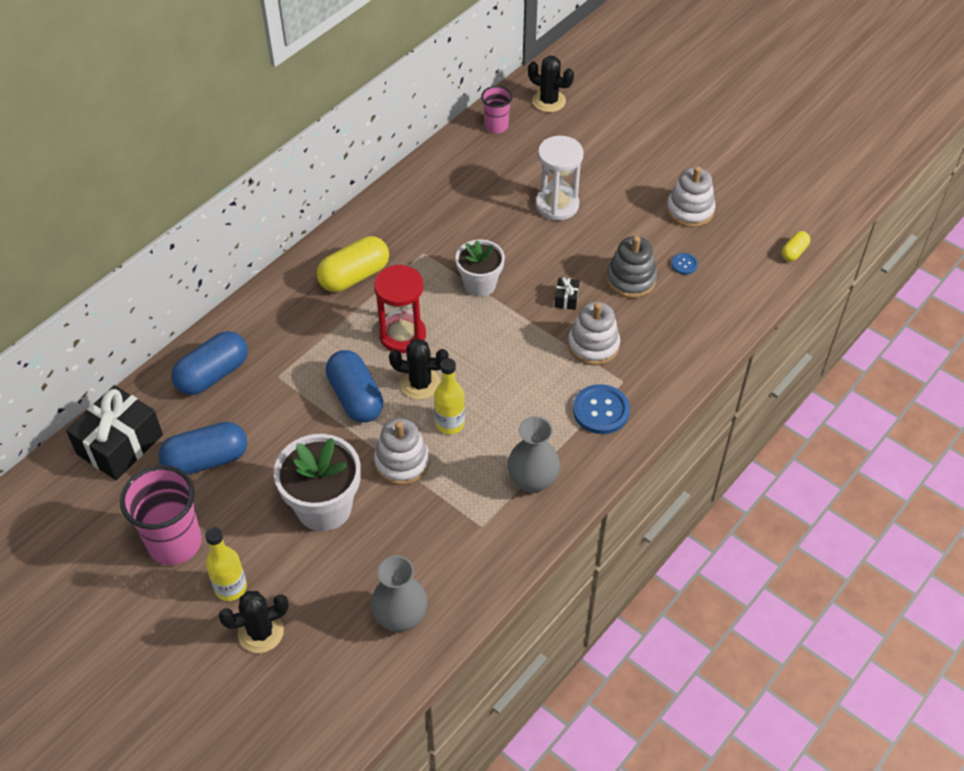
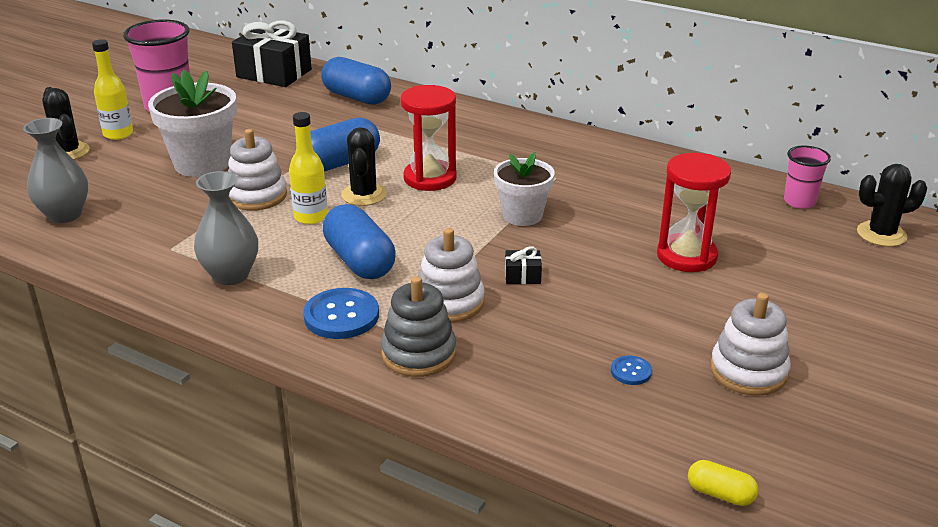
camera: 80 degrees right, 20 degrees down
blue capsule [158,422,247,475] -> blue capsule moved to [323,204,396,279]
yellow capsule [317,236,389,292] -> none
black cactus [528,56,574,112] -> black cactus turned 60 degrees clockwise [857,164,927,247]
white hourglass [536,136,584,220] -> red hourglass [657,153,731,272]
grey stacking toy [606,236,657,298] -> grey stacking toy moved to [381,276,456,377]

